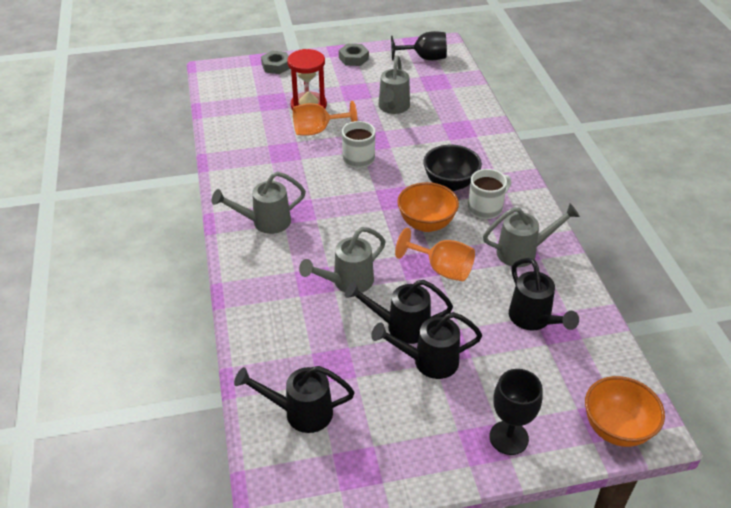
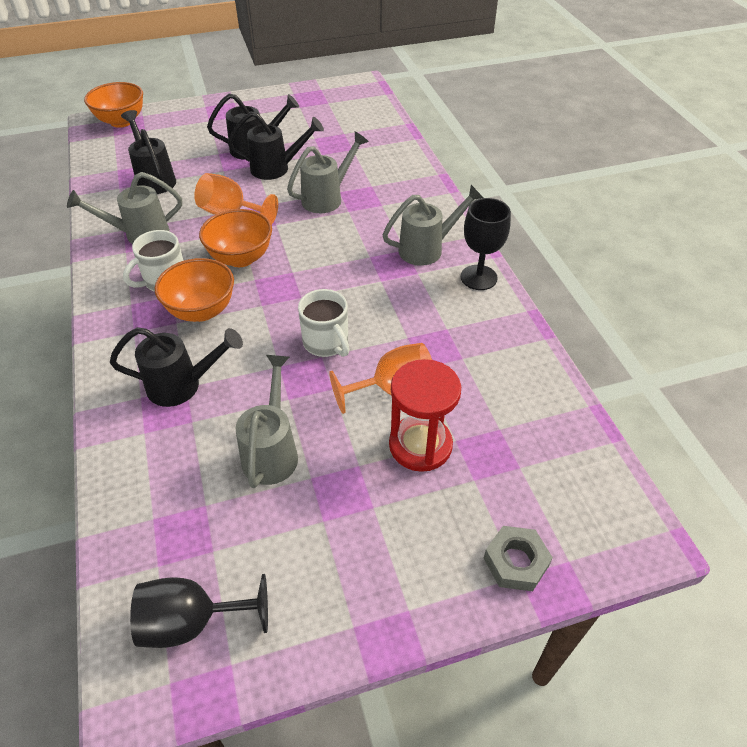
camera: 175 degrees right, 5 degrees up
black watering can [234,366,354,433] -> black watering can moved to [109,327,243,407]
grey nut [339,44,369,66] -> none
black bowl [423,145,482,191] -> orange bowl [155,258,234,322]
black goblet [489,369,543,455] -> black goblet moved to [461,198,511,290]

